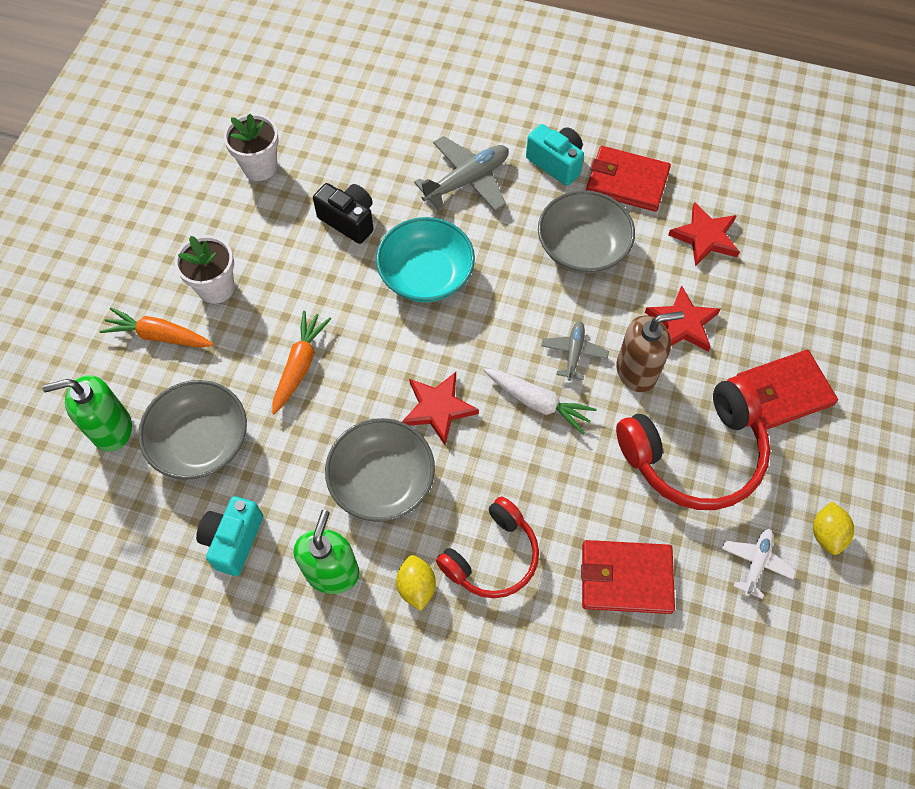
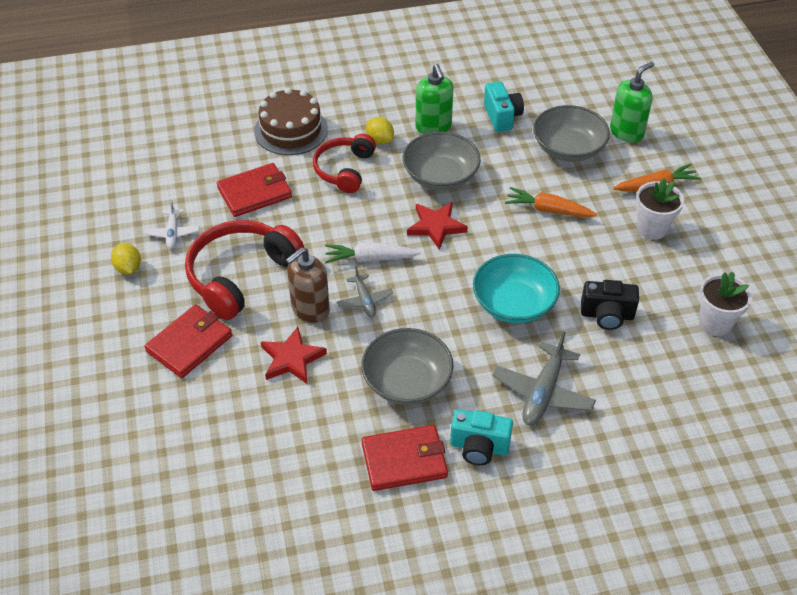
camera: 150 degrees right, 15 degrees down
orange carrot [272,310,331,414] -> orange carrot turned 120 degrees clockwise [505,187,597,218]
red star [668,202,739,267] -> none
none -> brown cake [254,88,328,155]

